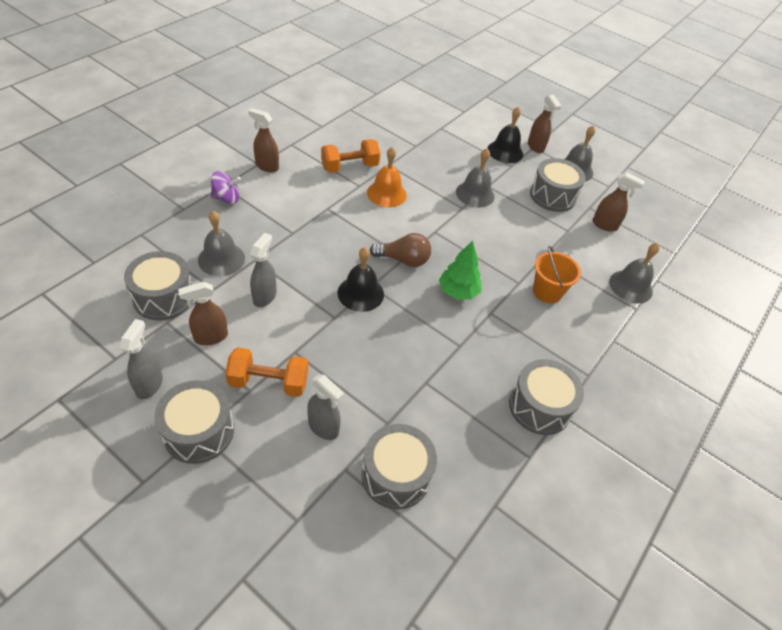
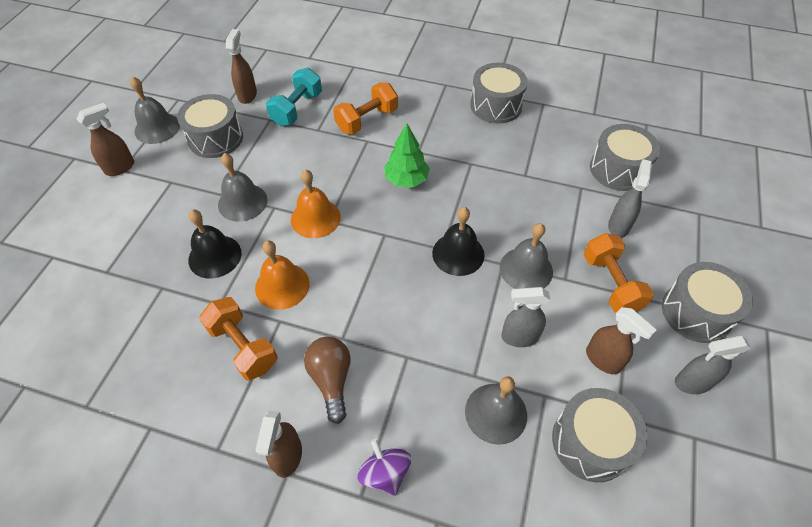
camera: 105 degrees left, 5 degrees up
brown light bulb [370,233,431,267] -> brown light bulb moved to [304,337,351,424]
black bell [488,107,523,163] -> black bell moved to [188,210,242,278]
orange bucket [533,246,581,303] -> orange dumbbell [333,83,398,135]
grey bell [609,243,660,303] -> grey bell moved to [500,223,553,289]
none -> turquoise dumbbell [266,68,322,126]
none -> orange bell [291,170,341,238]

